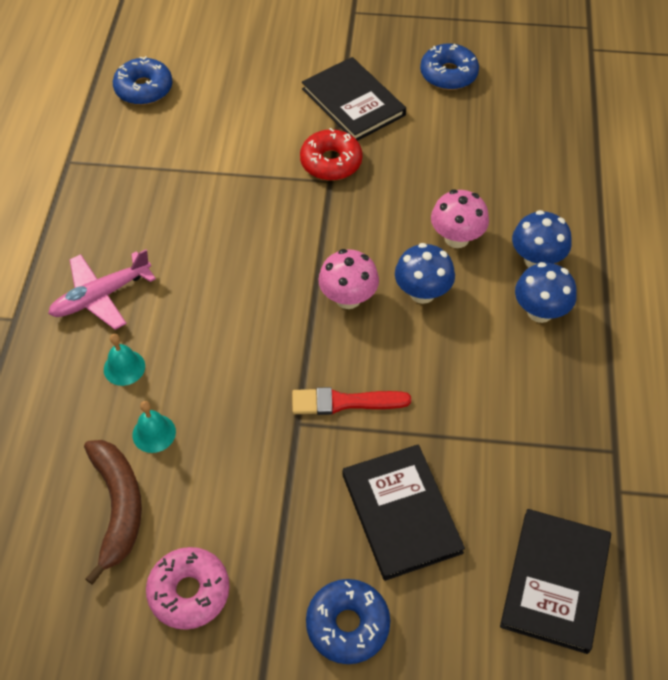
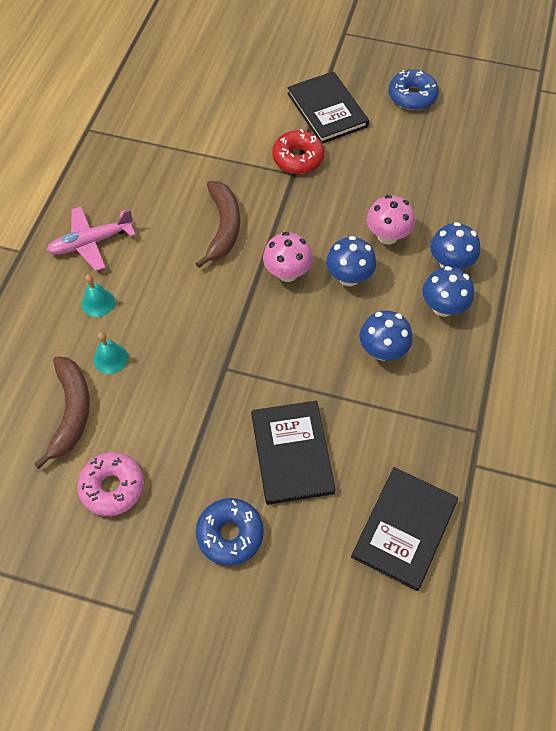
camera: 10 degrees right, 5 degrees up
blue donut [113,56,173,105] -> none
red brush [292,387,411,415] -> none
none -> brown banana [195,181,240,268]
none -> blue mushroom [360,311,413,361]

